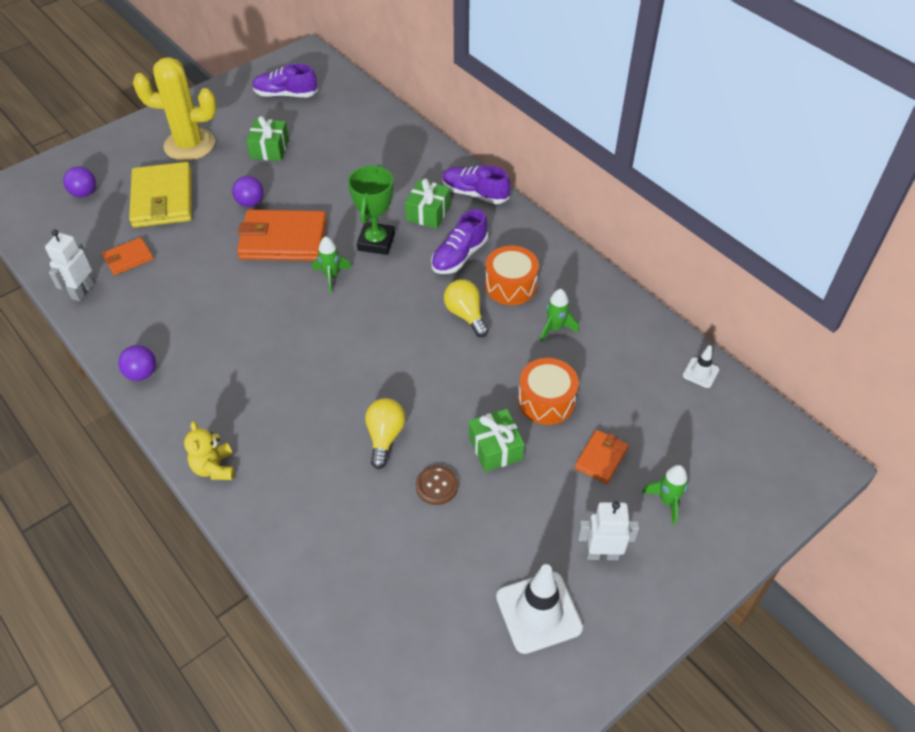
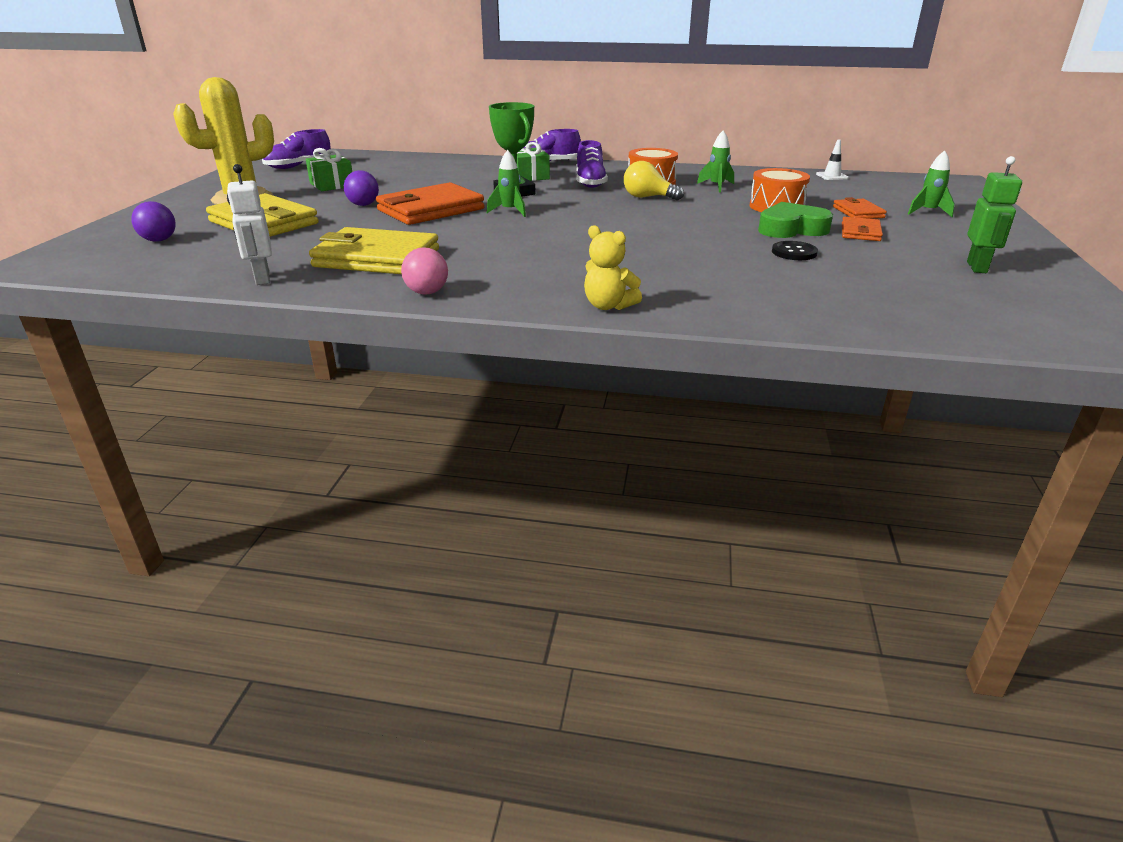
camera: 40 degrees left, 20 degrees down
orange wallet [102,237,154,275] -> orange wallet moved to [842,217,883,241]
purple ball [118,345,156,381] -> pink ball [401,247,448,294]
yellow light bulb [365,398,406,469] -> none
brown button [416,466,458,505] -> black button [772,241,818,260]
green gift [469,409,525,472] -> green heart [758,202,833,238]
white traffic cone [496,564,583,654] -> green robot [967,156,1022,273]
white robot [578,501,639,560] -> none
none -> yellow wallet [309,227,439,274]

